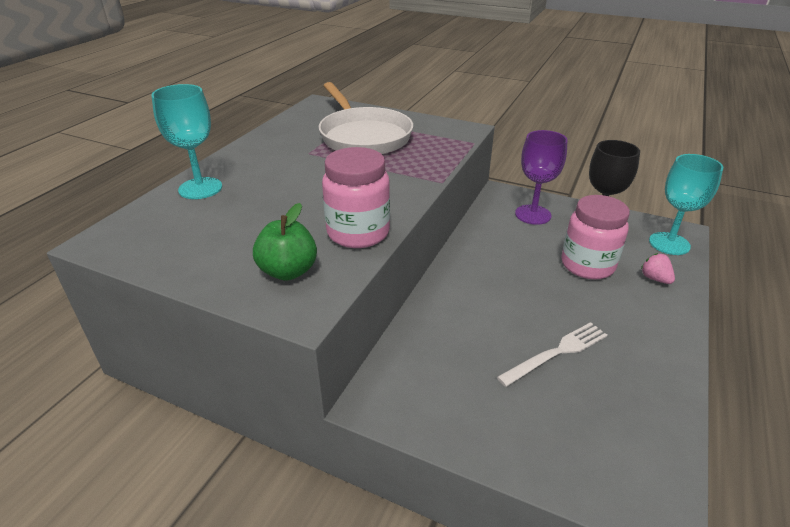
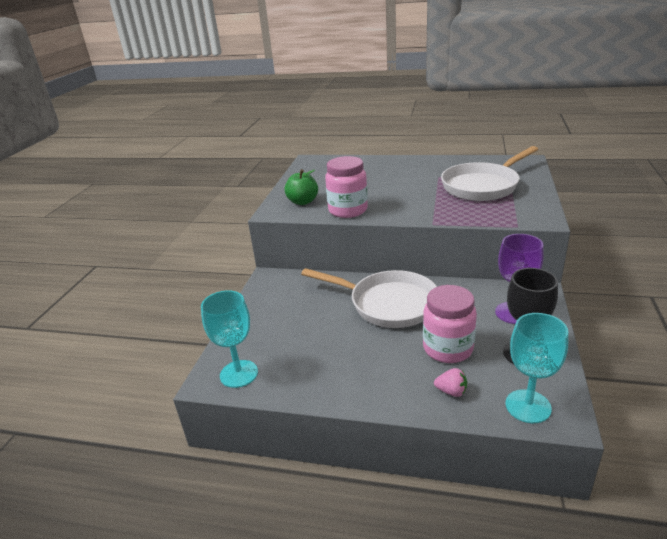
camera: 80 degrees right, 5 degrees down
turquoise goblet [151,84,222,199] -> turquoise goblet moved to [201,290,258,388]
white fork [497,322,608,387] -> none
pink strawberry [641,253,675,284] -> pink strawberry turned 60 degrees clockwise [434,368,467,397]
none -> white pan [301,268,437,328]

